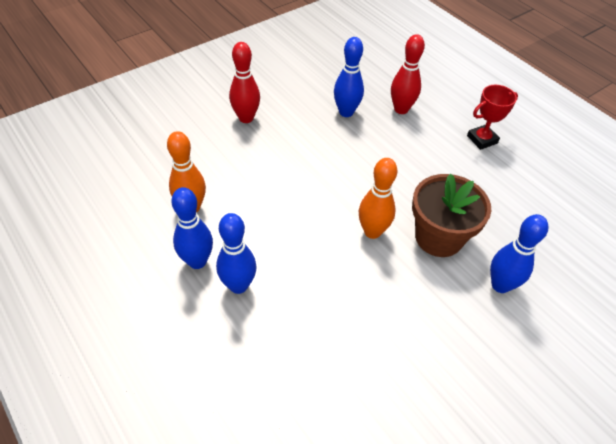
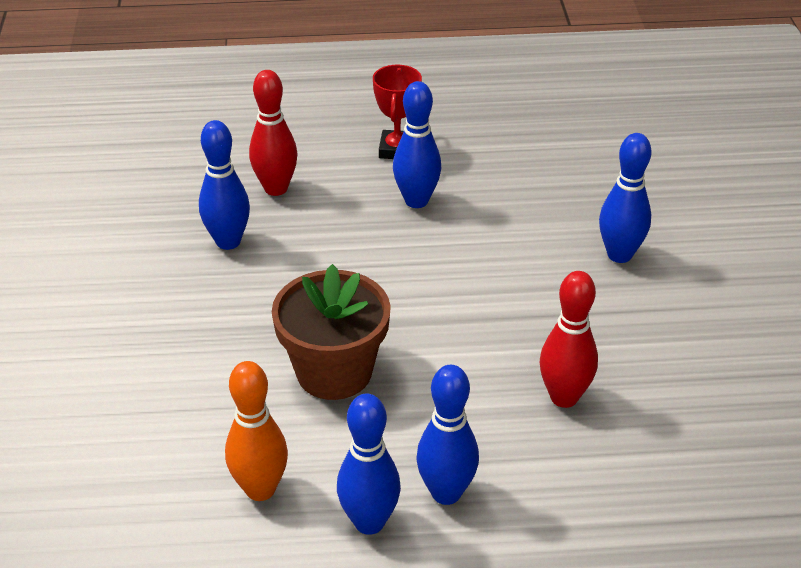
camera: 55 degrees left, 10 degrees down
red bowling pin [229,42,260,123] -> red bowling pin moved to [540,271,598,408]
orange bowling pin [359,158,397,239] -> none
brown flower pot [412,173,491,257] -> brown flower pot moved to [272,264,391,400]
none -> blue bowling pin [393,81,441,208]

